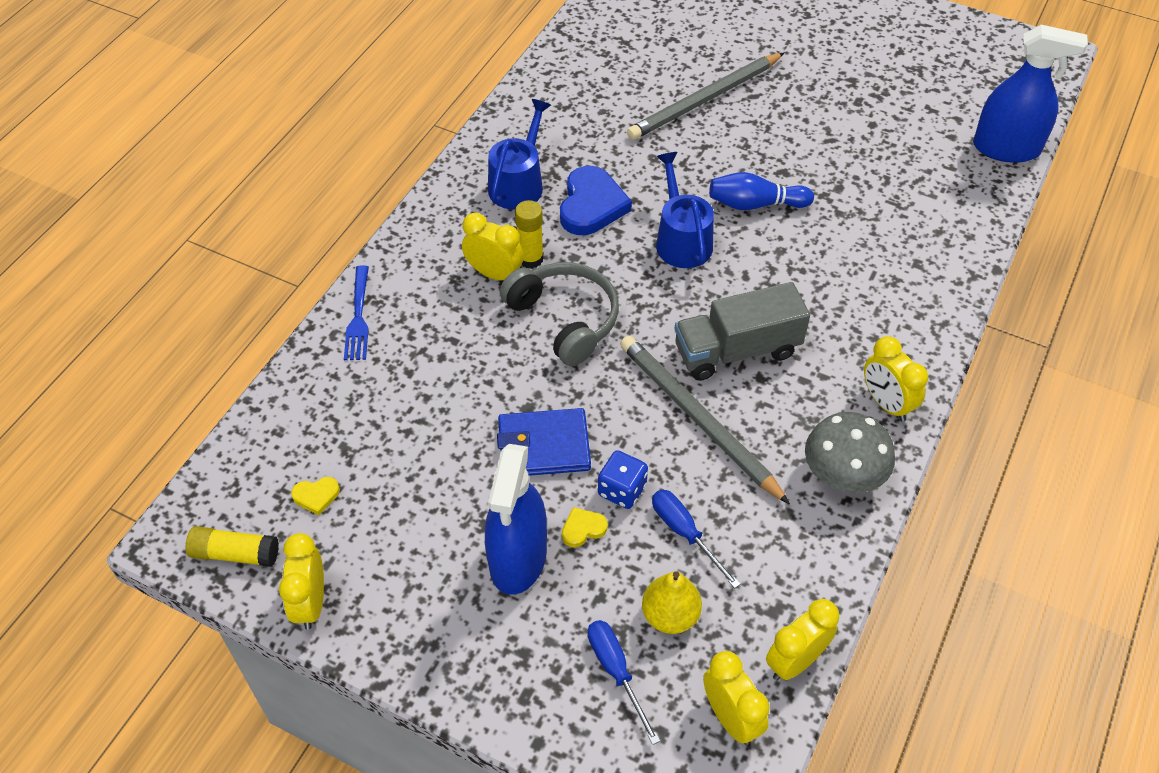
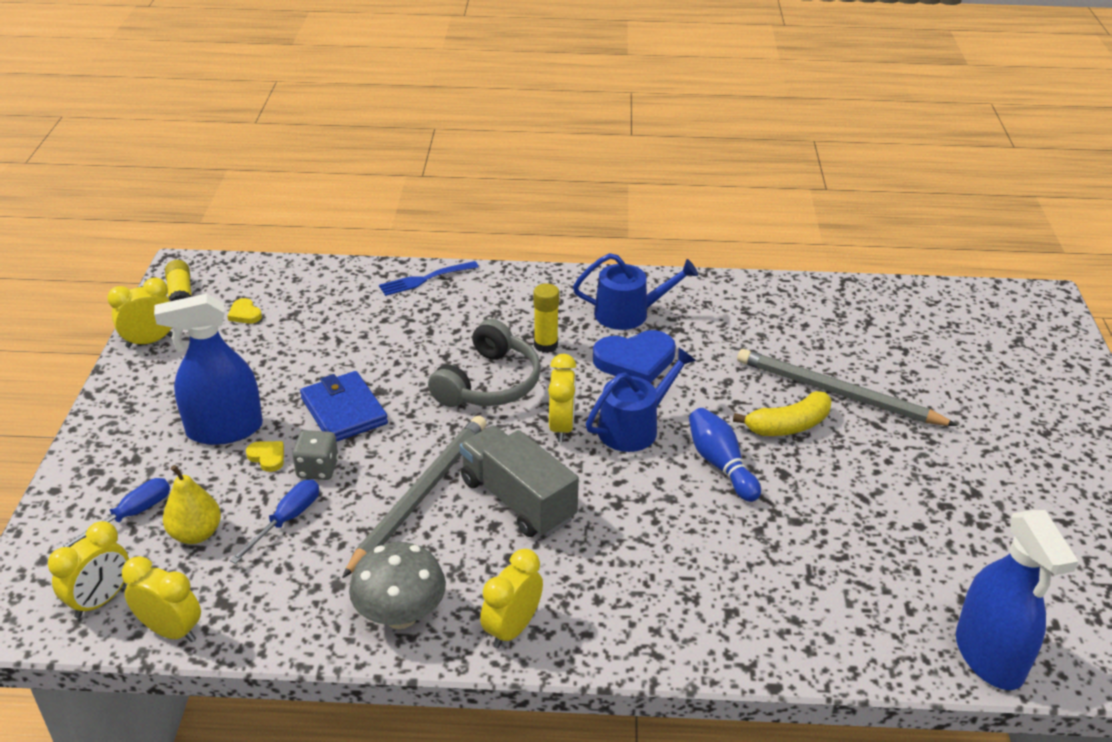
camera: 65 degrees right, 15 degrees down
yellow clock [462,213,524,280] -> yellow clock moved to [548,354,576,442]
blue dice [598,450,648,509] -> grey dice [292,430,339,480]
none -> yellow banana [733,391,832,436]

